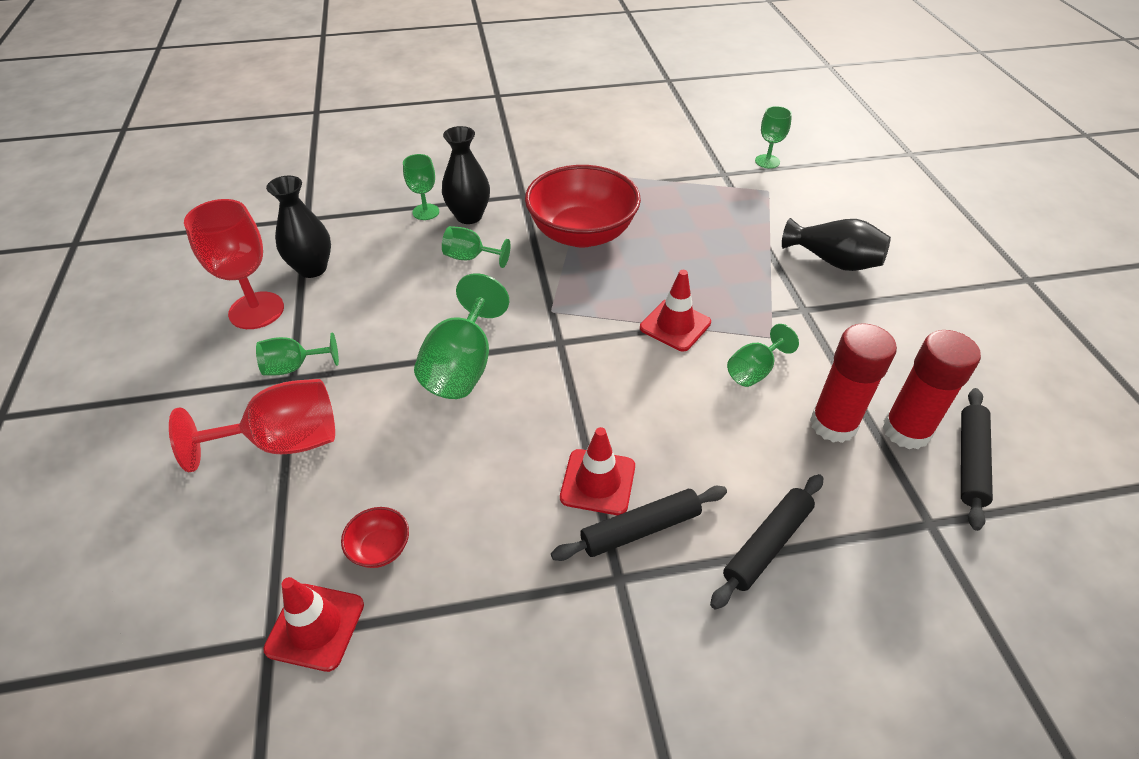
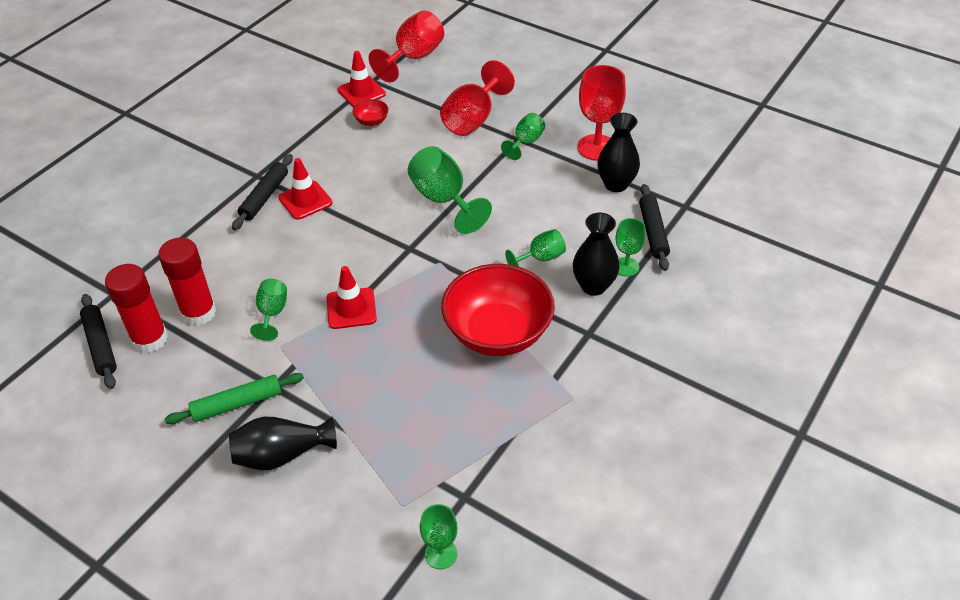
camera: 135 degrees right, 0 degrees up
black rolling pin [710,474,823,610] -> black rolling pin moved to [639,184,670,271]
none -> green rolling pin [165,373,304,424]
none -> red goblet [369,10,444,82]

